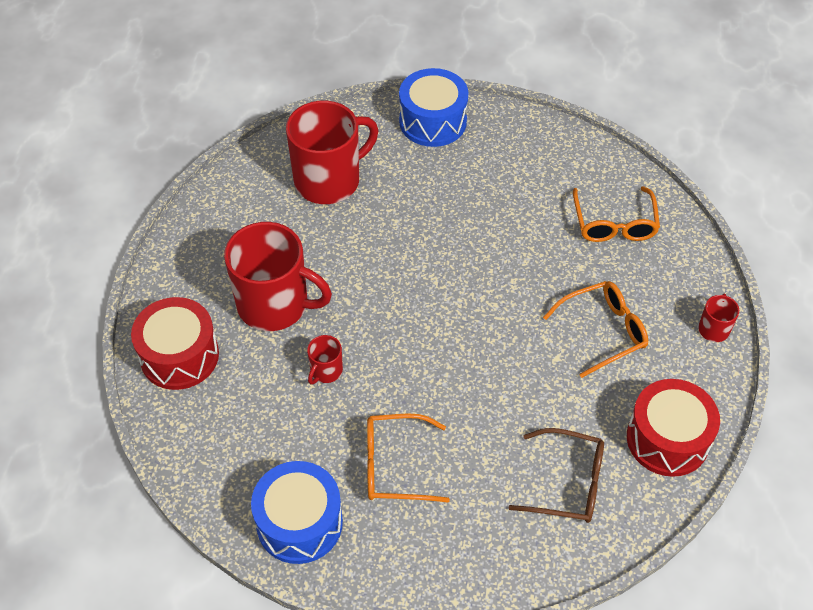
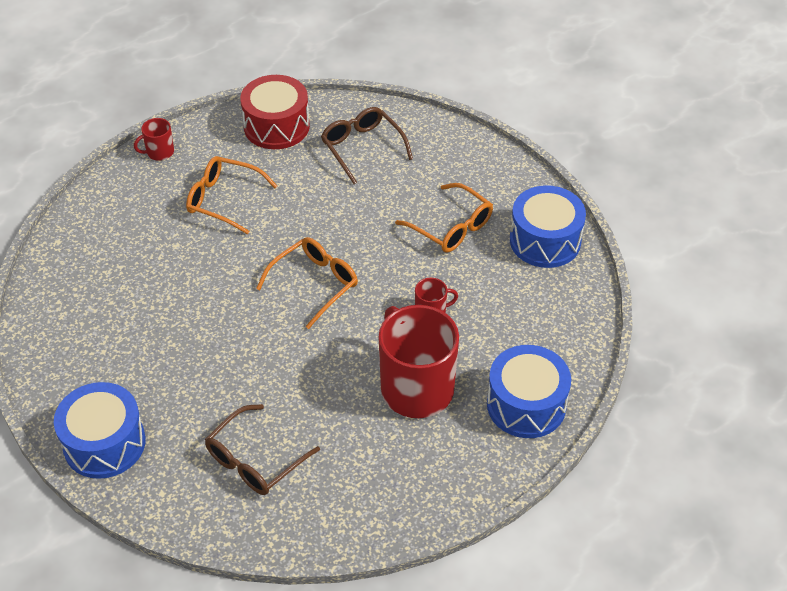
camera: 135 degrees left, 5 degrees down
red drum [131,297,219,390] -> blue drum [487,345,571,438]
red mug [286,101,378,204] -> brown glasses [205,404,320,495]
orange glasses [573,186,660,242] -> orange glasses moved to [256,237,358,329]

